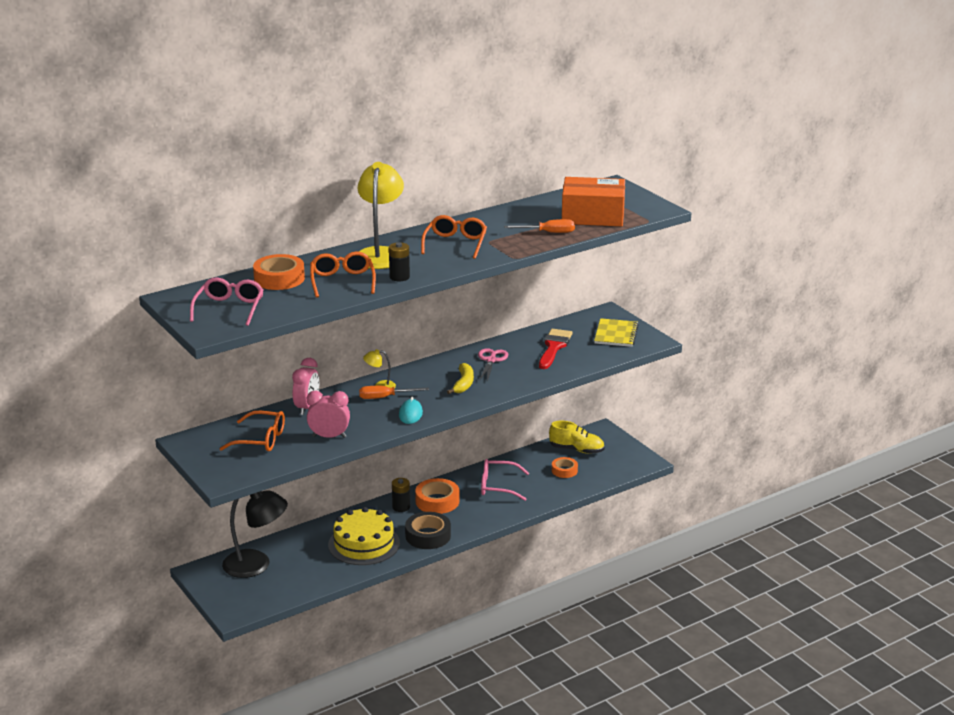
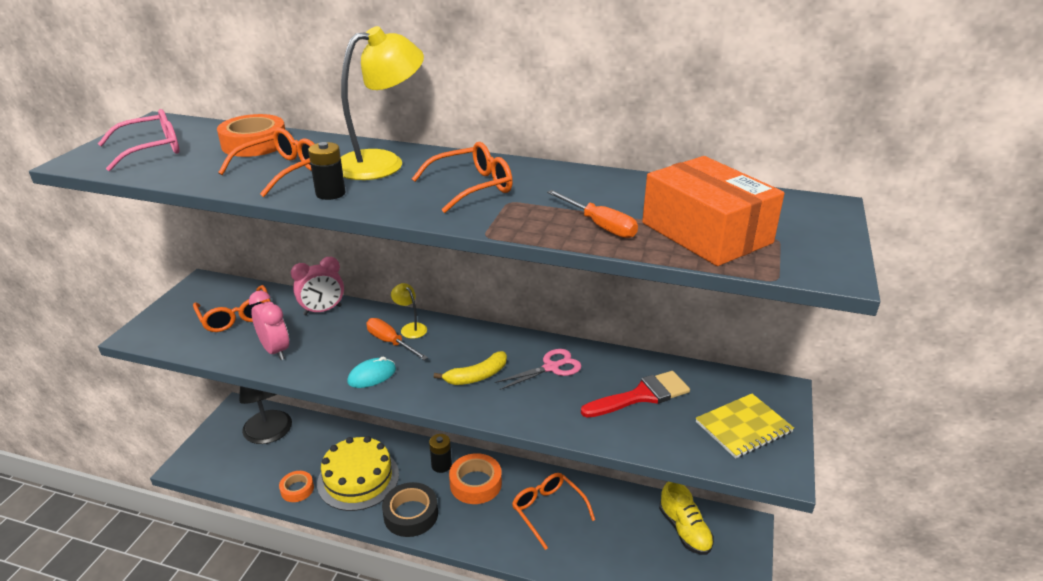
camera: 50 degrees right, 5 degrees up
pink glasses [481,459,529,501] -> orange glasses [512,473,595,550]
orange tape [552,457,578,478] -> orange tape moved to [279,471,314,502]

